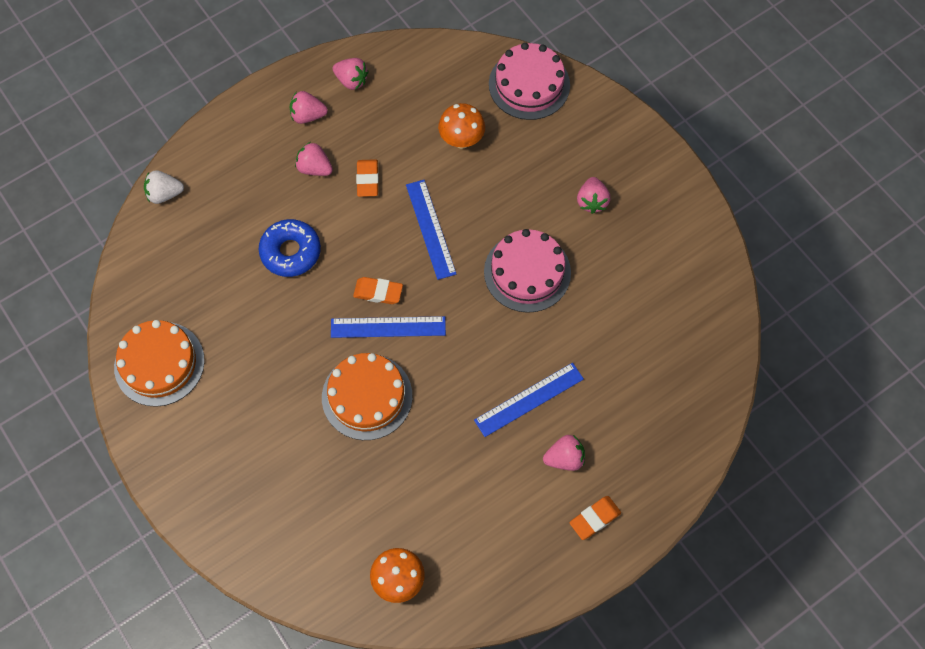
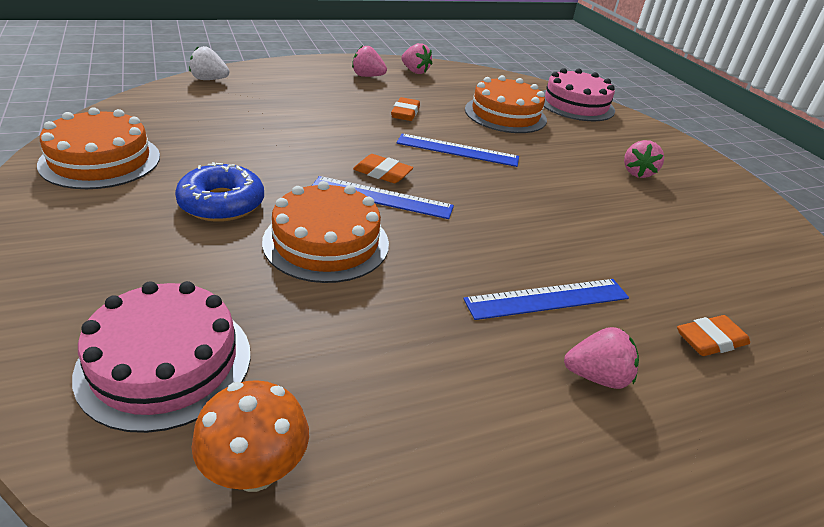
camera: 10 degrees right, 30 degrees down
blue donut [259,219,321,277] -> blue donut moved to [175,162,264,222]
pink strawberry [295,142,333,176] -> none
blue ruler [406,180,456,280] -> blue ruler turned 75 degrees counterclockwise [397,134,519,167]
orange mushroom [438,103,485,149] -> orange cake [465,75,547,133]
pink cake [484,229,571,313] -> pink cake moved to [72,281,250,433]
orange eraser [570,496,621,540] -> orange eraser moved to [677,315,750,356]

